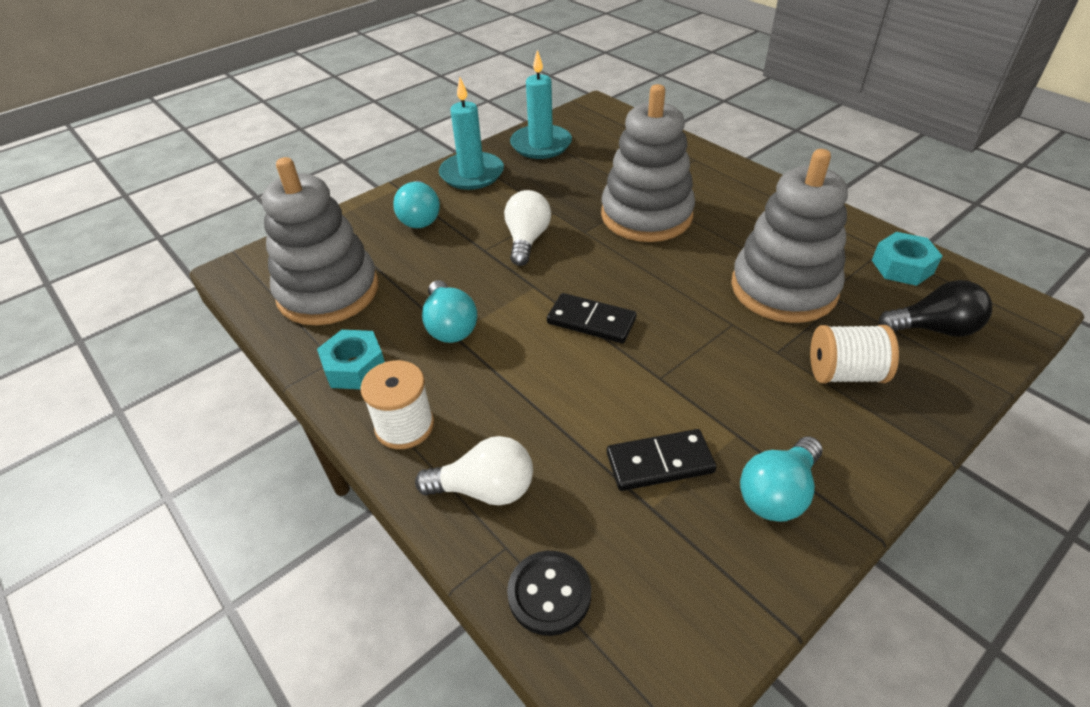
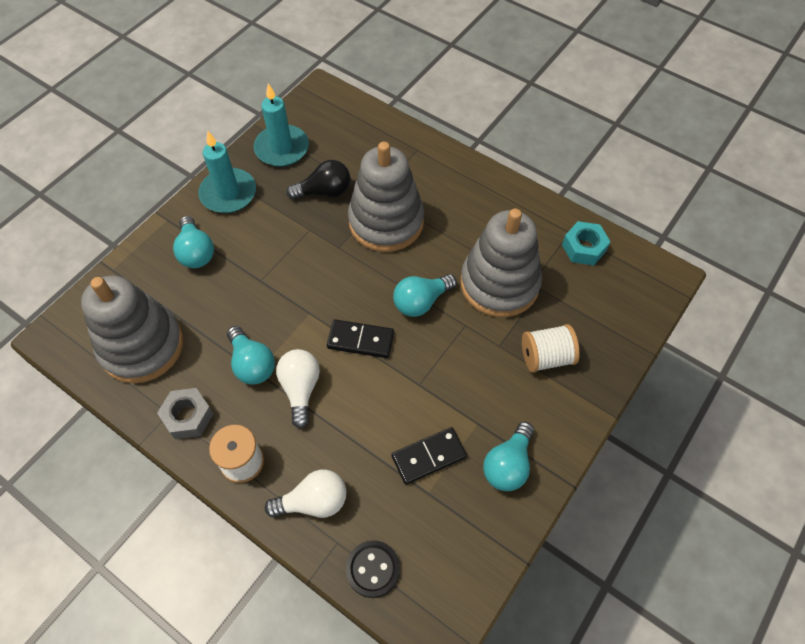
camera: 15 degrees left, 15 degrees up
turquoise nut [317,330,385,389] -> grey nut [157,388,214,439]
white light bulb [504,190,551,266] -> white light bulb moved to [276,349,320,429]
black light bulb [878,280,992,337] -> black light bulb moved to [286,160,350,199]
none -> turquoise light bulb [393,274,457,317]

